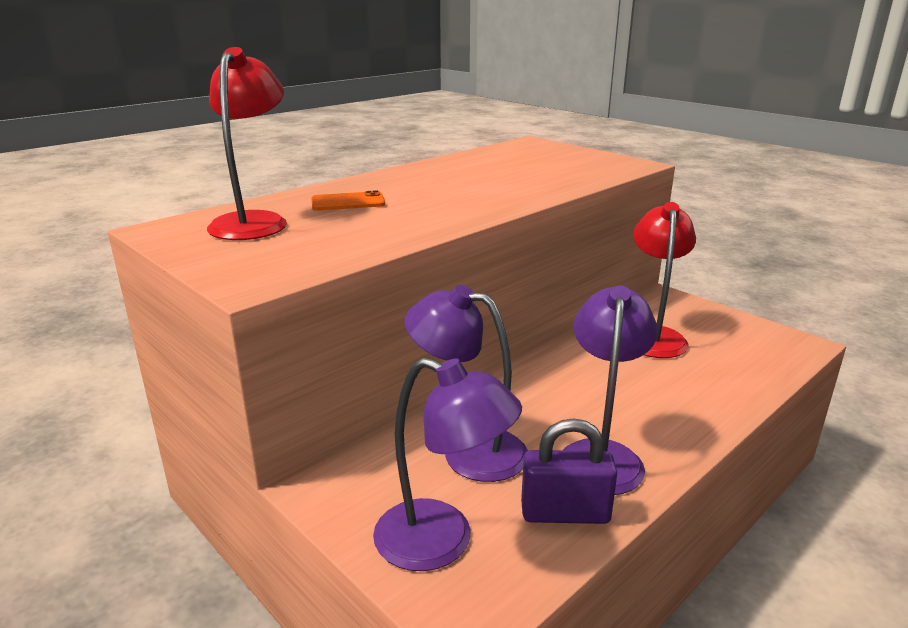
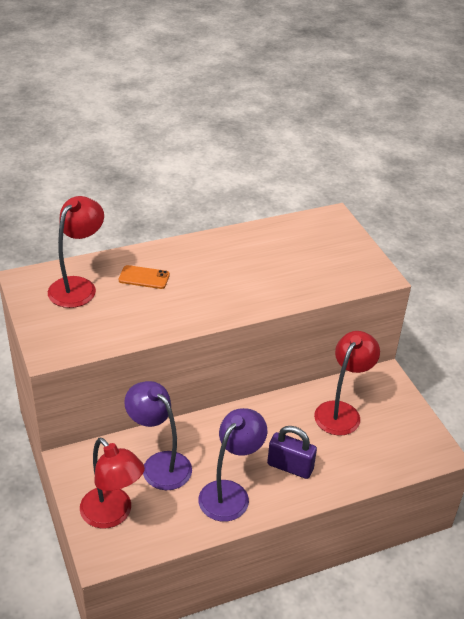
camera: 20 degrees right, 15 degrees up
purple lamp [373,357,522,571] -> red lamp [80,438,145,529]
purple padlock [521,418,617,524] -> purple padlock moved to [267,426,317,479]

